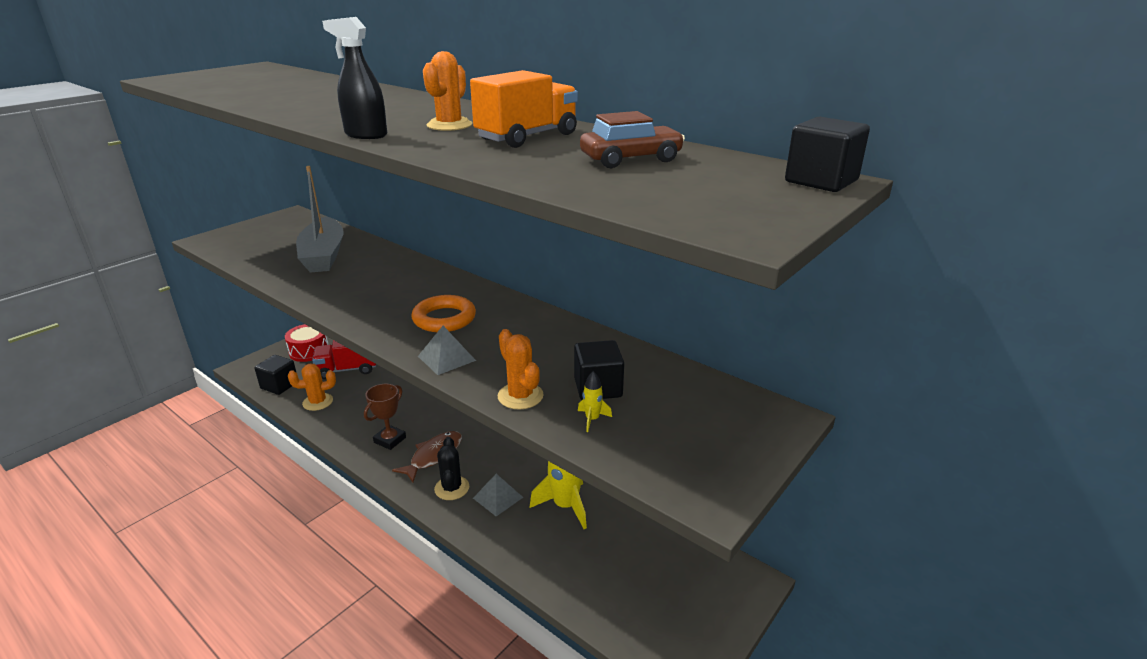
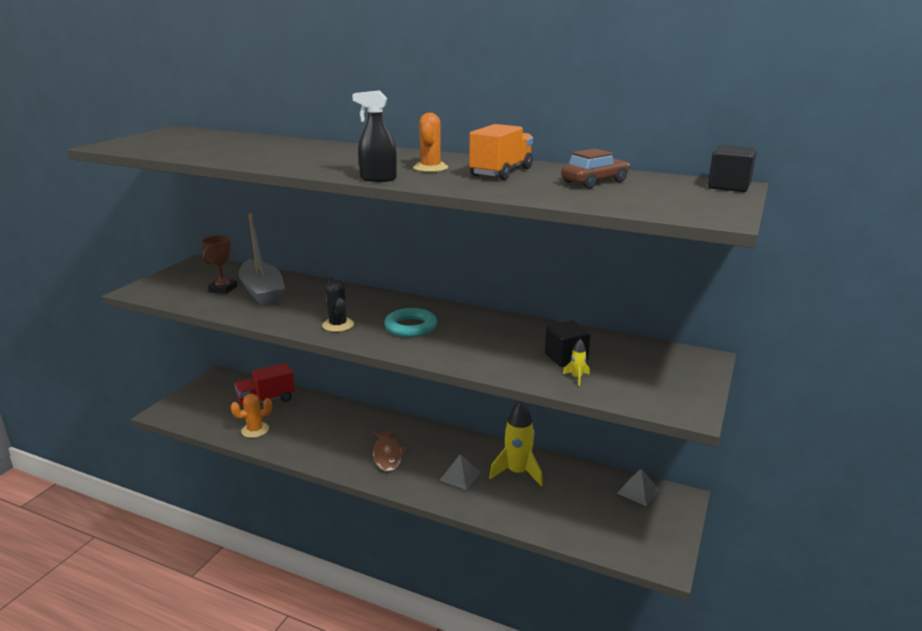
camera: 15 degrees left, 5 degrees down
black cube [254,355,296,395] -> none
red drum [285,324,329,362] -> none
brown trophy [364,384,406,450] -> brown trophy moved to [201,235,237,294]
brown fish [392,431,462,482] -> brown fish turned 150 degrees clockwise [372,429,407,472]
orange ring [412,295,476,332] -> turquoise ring [384,308,437,337]
grey pyramid [418,326,476,375] -> grey pyramid moved to [617,469,659,506]
black cactus [434,437,469,500] -> black cactus moved to [322,278,354,332]
orange cactus [498,329,544,410] -> none

